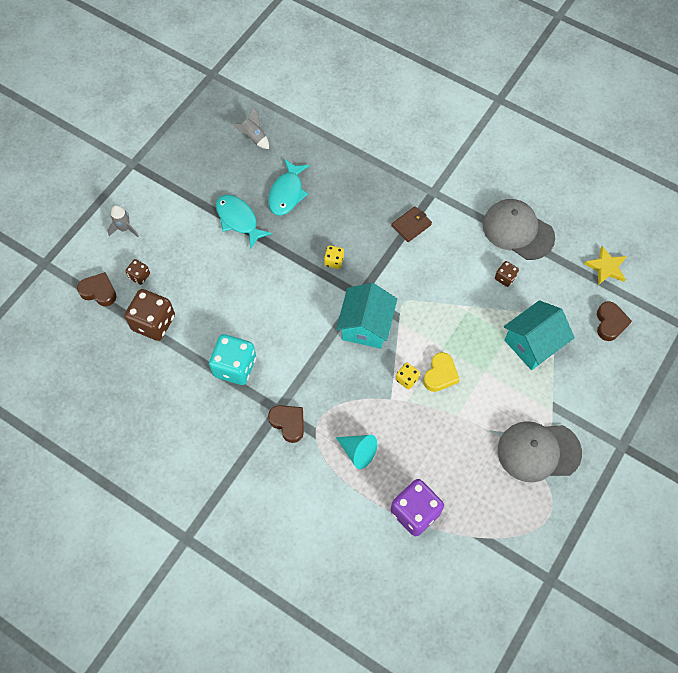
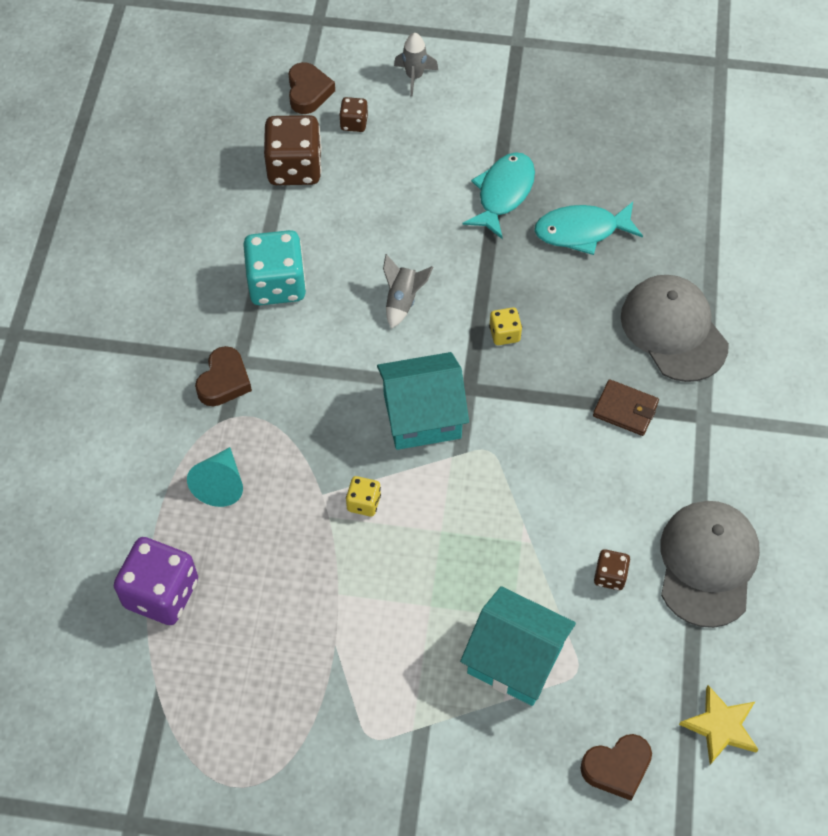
camera: 65 degrees right, 5 degrees down
grey rocket [232,107,269,149] -> grey rocket moved to [383,254,433,329]
yellow heart [423,352,460,392] -> none
grey cap [498,421,582,482] -> grey cap moved to [621,275,729,382]

